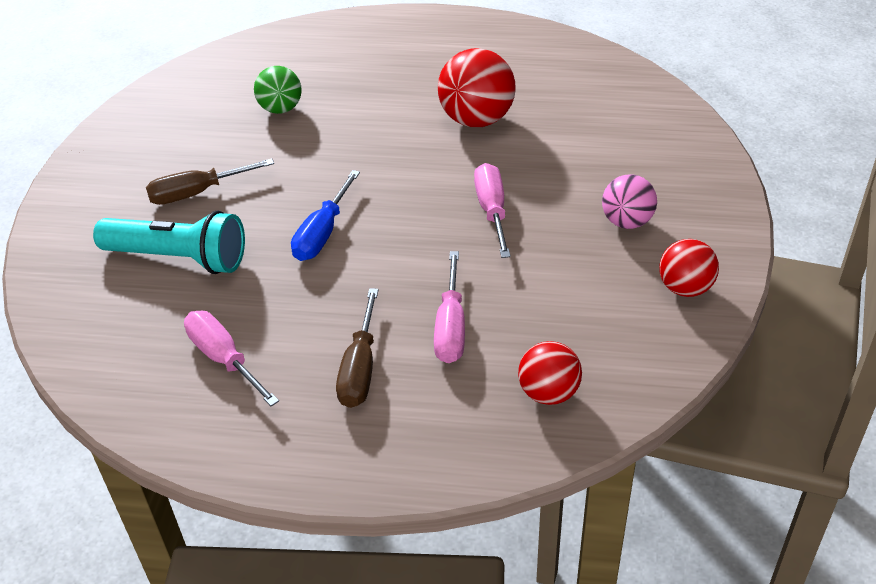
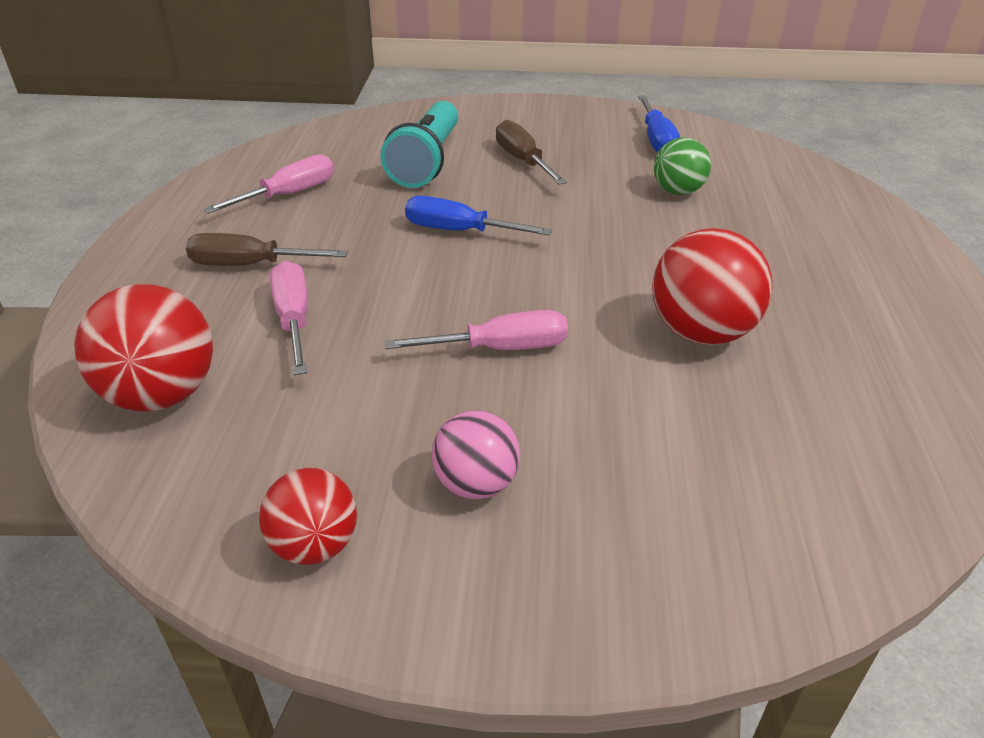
camera: 85 degrees right, 5 degrees down
pink screwdriver [434,251,465,363] -> pink screwdriver turned 75 degrees clockwise [270,261,308,375]
red ball [518,341,582,405] -> red ball [74,284,213,412], size x1.59
none -> blue screwdriver [638,95,680,152]

